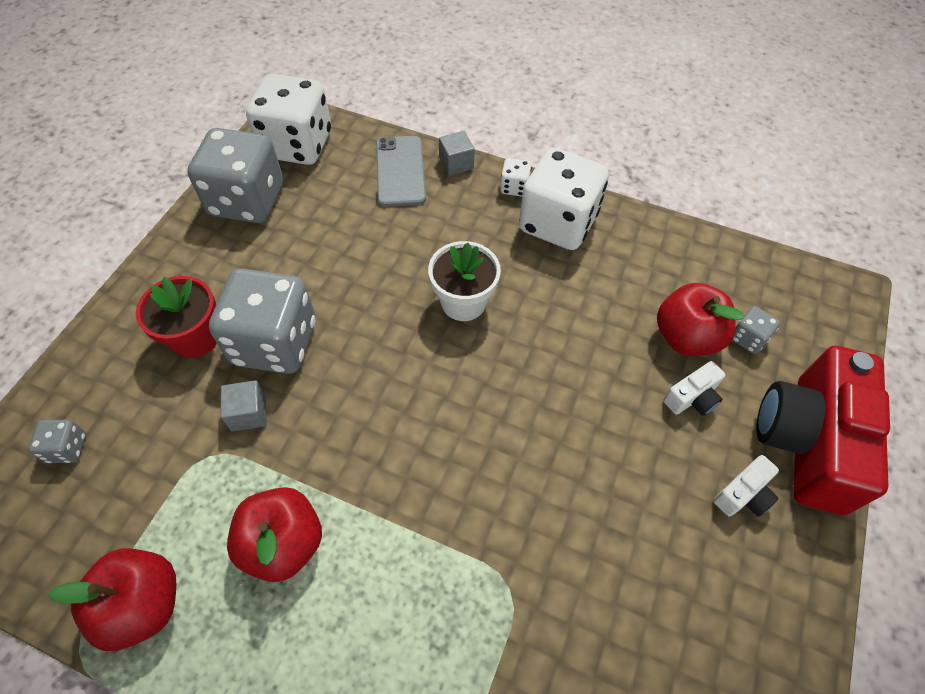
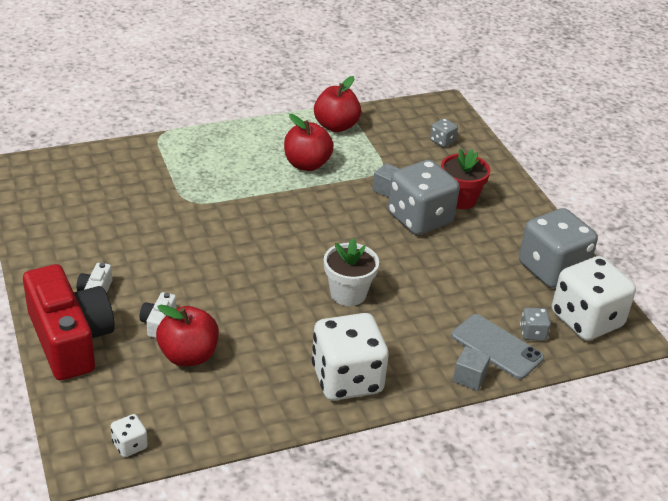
camera: 135 degrees right, 20 degrees down
white dice [500,158,532,197] -> white dice moved to [111,414,148,457]
grey dice [732,306,780,354] -> grey dice moved to [520,308,551,341]

